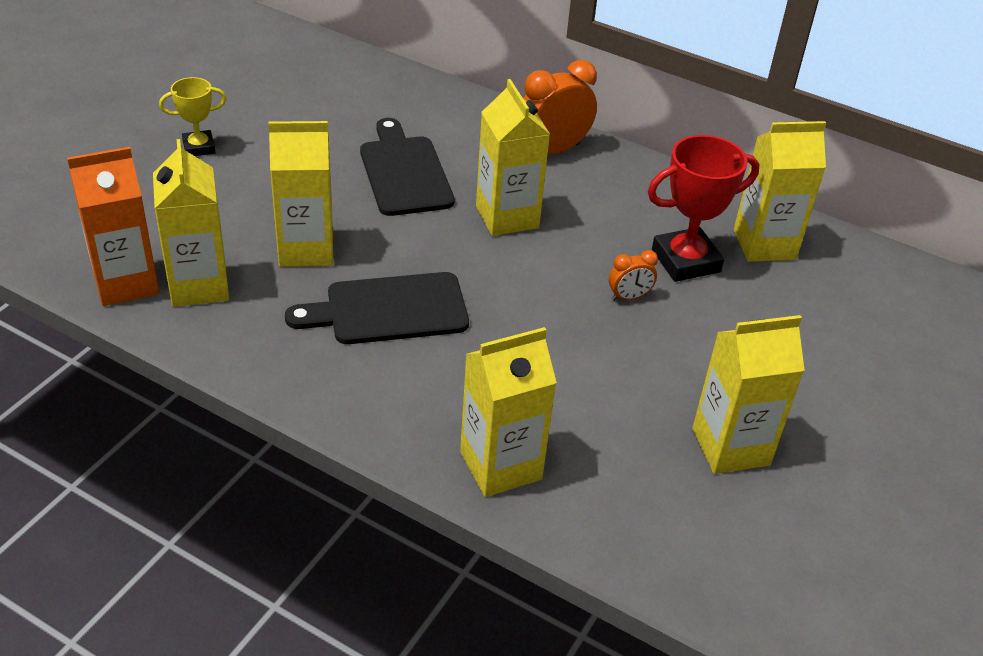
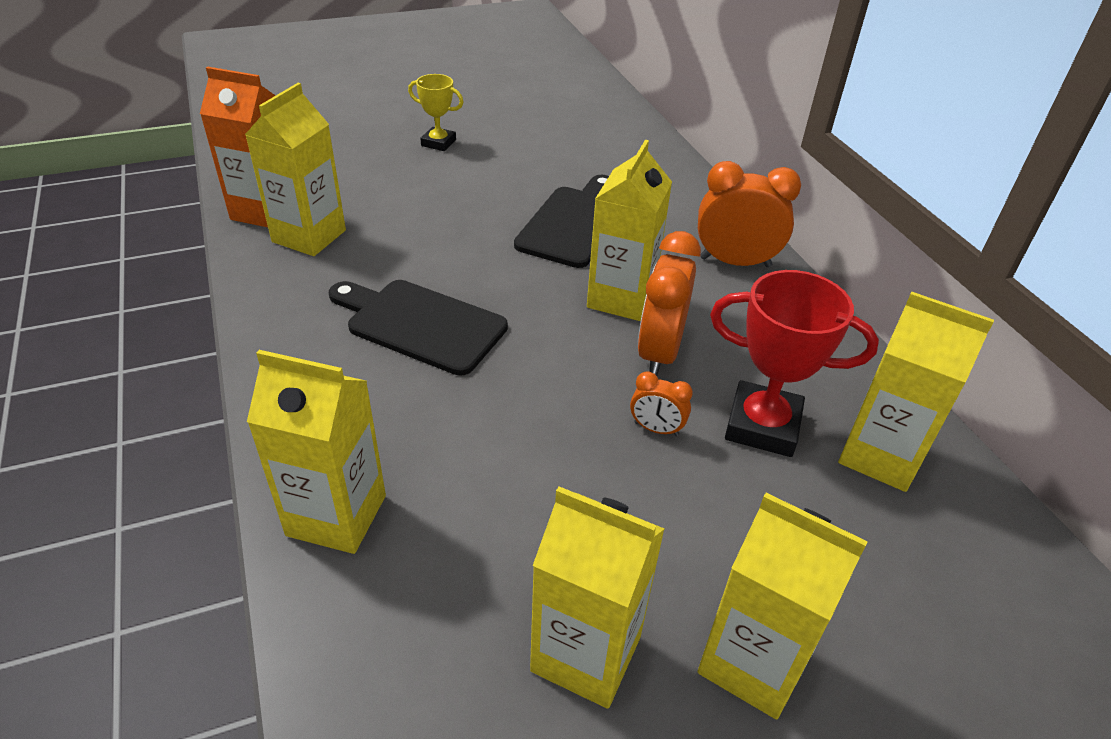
camera: 40 degrees right, 0 degrees up
yellow carton [268,121,333,267] -> yellow carton moved to [698,493,868,719]
none -> orange clock [638,231,701,376]

